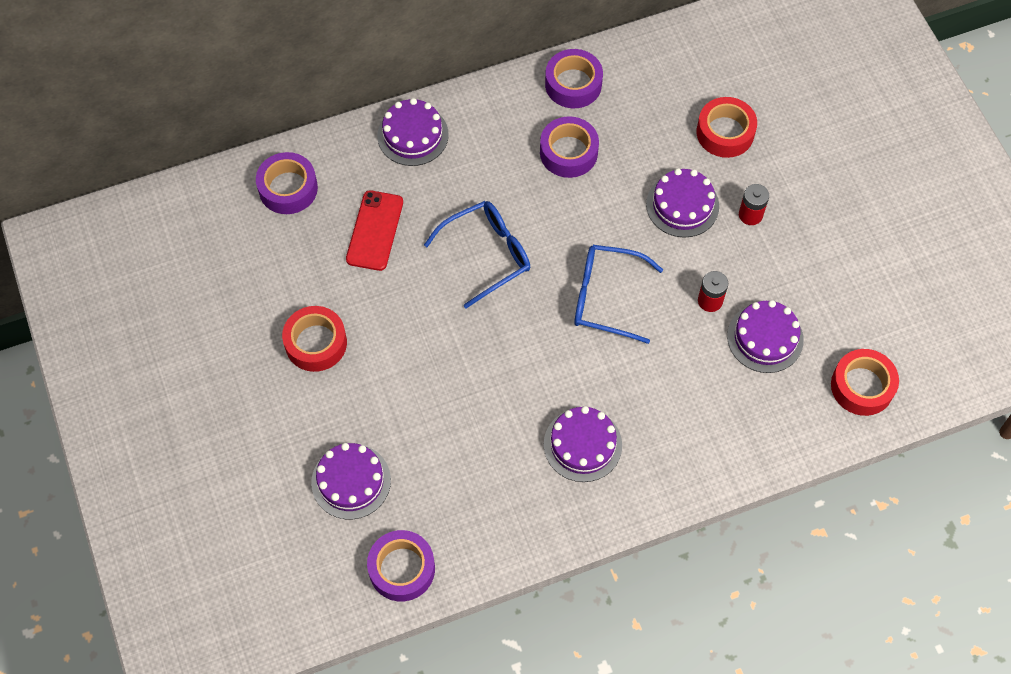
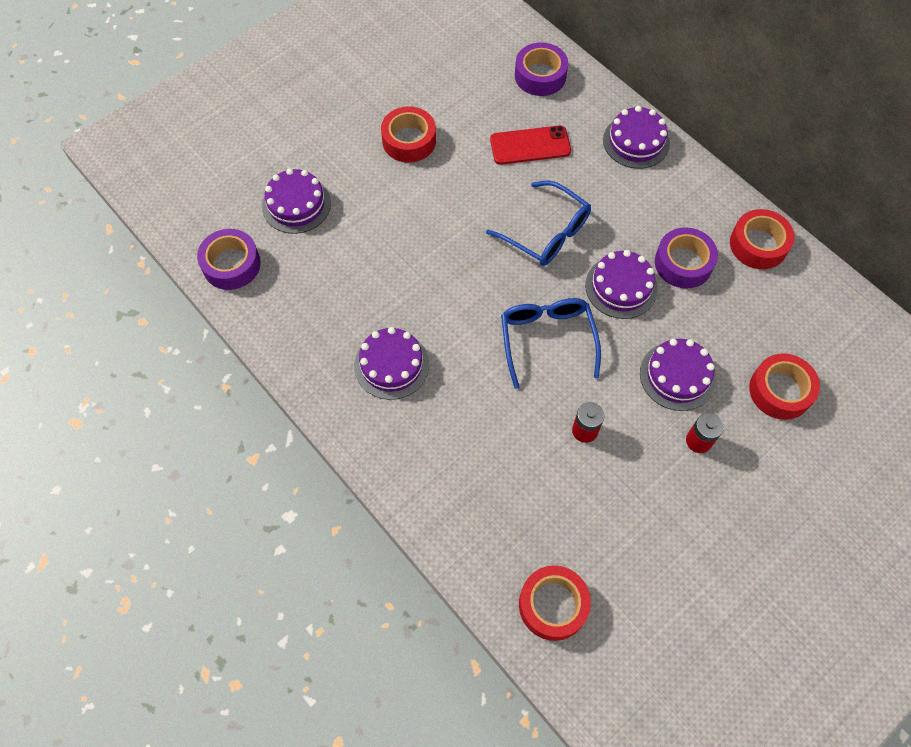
camera: 70 degrees right, 0 degrees up
purple tape [545,49,603,108] -> red tape [730,209,795,269]
purple cake [727,300,804,373] -> purple cake moved to [585,250,658,319]

